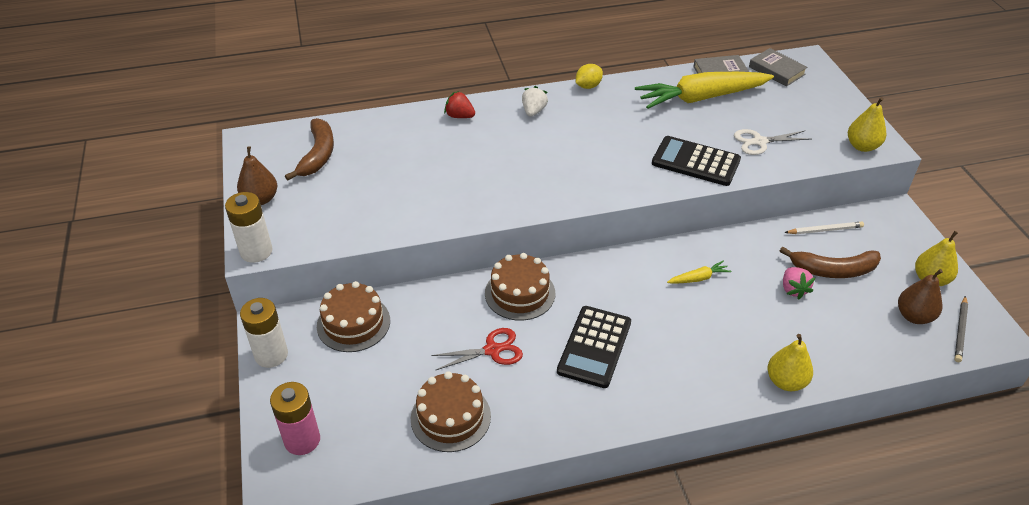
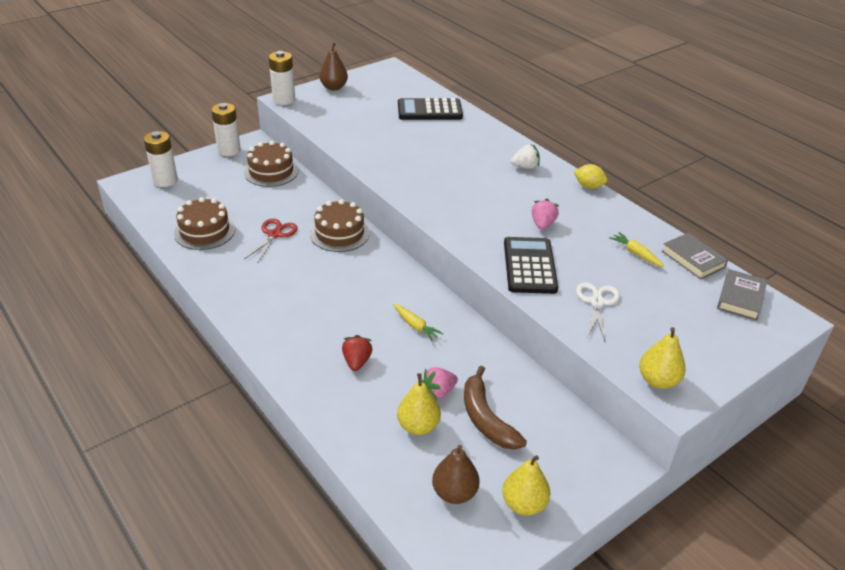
camera: 65 degrees right, 5 degrees down
pink battery [270,382,320,455] -> white battery [144,131,178,187]
brown banana [285,118,334,181] -> none
red scissors [431,328,523,371] -> red scissors turned 120 degrees counterclockwise [244,219,298,264]
red strawberry [444,91,475,118] -> red strawberry moved to [342,335,372,371]
black calculator [557,306,631,388] -> black calculator moved to [398,98,463,120]
yellow carrot [635,72,774,109] -> yellow carrot [609,232,664,267], size x0.41
white scissors [734,129,811,155] -> white scissors turned 45 degrees clockwise [576,282,620,341]
yellow pear [768,334,813,391] -> yellow pear moved to [397,373,441,435]
white pencil [784,222,864,234] -> none
grey pencil [954,296,968,362] -> none
none -> pink strawberry [532,199,559,230]

